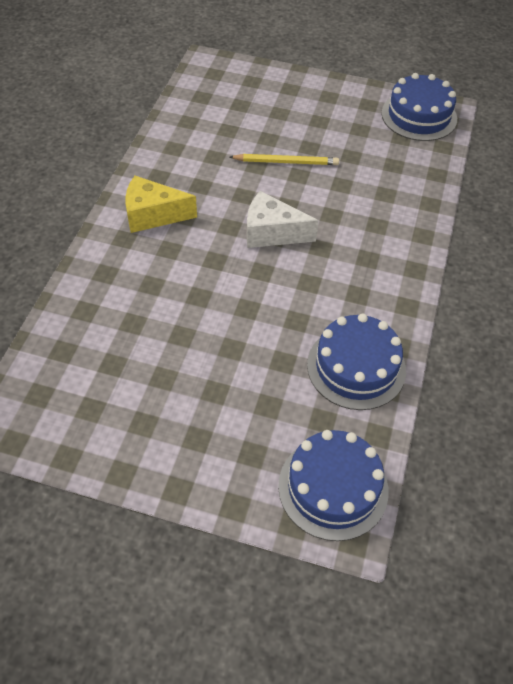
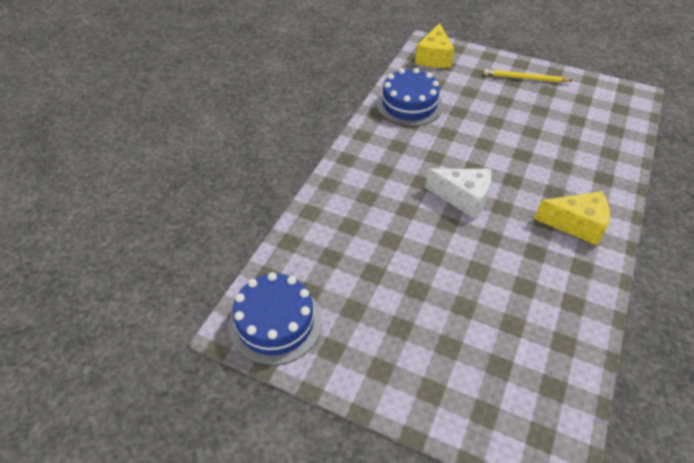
camera: 170 degrees left, 5 degrees down
yellow pencil [230,154,339,165] -> yellow pencil moved to [484,69,572,83]
blue cake [278,430,389,541] -> yellow cheese [415,23,454,68]

